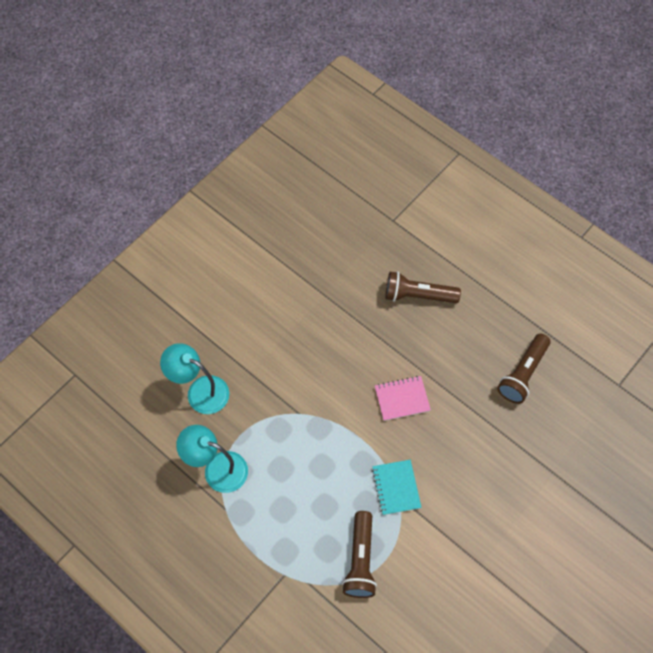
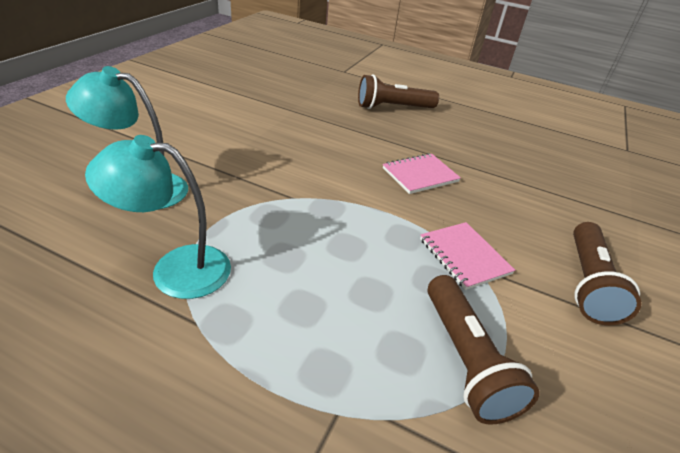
camera: 20 degrees left, 25 degrees down
turquoise notebook [372,460,422,515] -> pink notebook [420,222,515,290]
brown flashlight [497,333,550,404] -> brown flashlight moved to [573,222,641,325]

